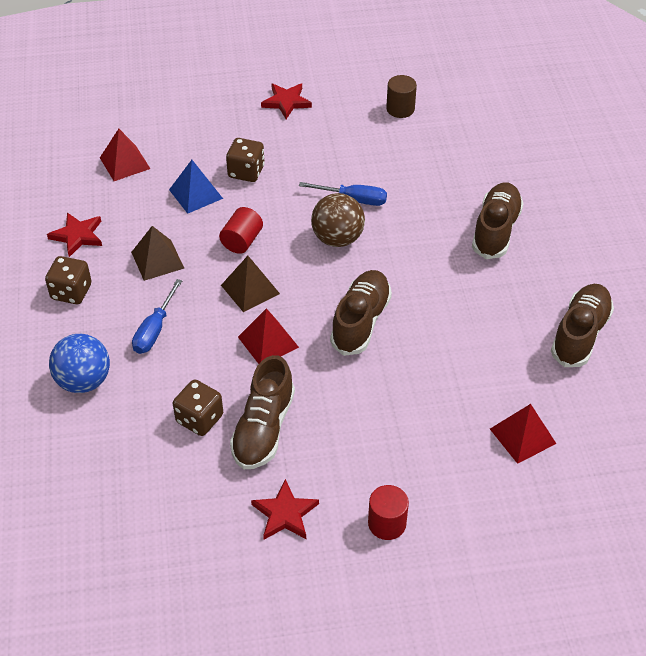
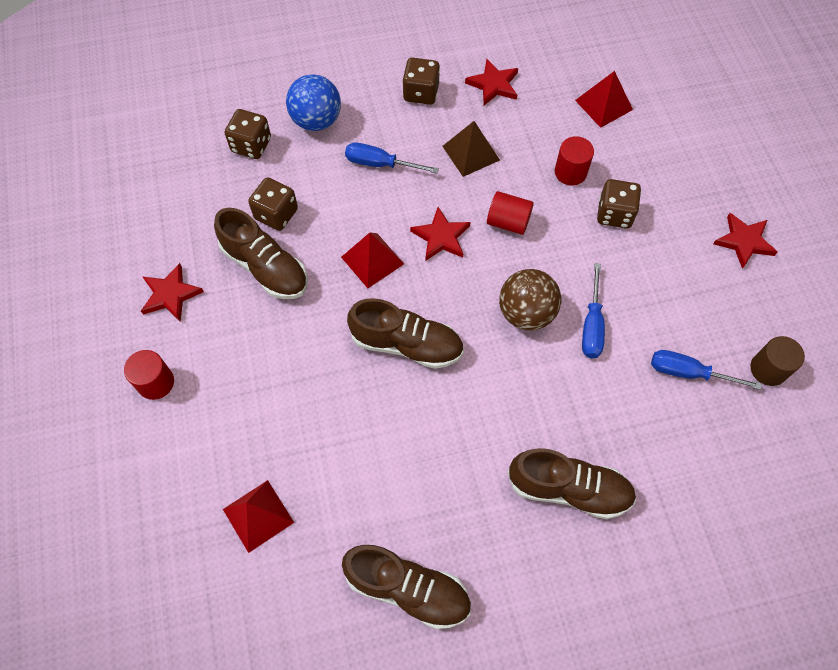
camera: 85 degrees right, 15 degrees up
blue pyramid [169,160,223,214] -> red cylinder [555,136,594,186]
brown pyramid [221,256,280,312] -> red star [410,207,471,261]
brown shoe [230,355,295,469] -> brown shoe turned 150 degrees counterclockwise [214,208,308,299]
none -> brown dice [225,109,271,159]
none -> blue screwdriver [651,350,762,390]

